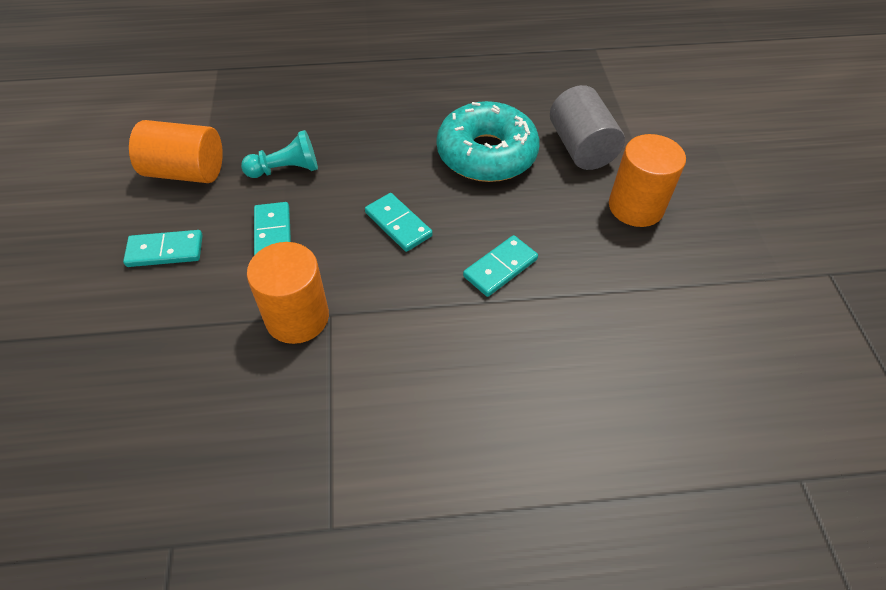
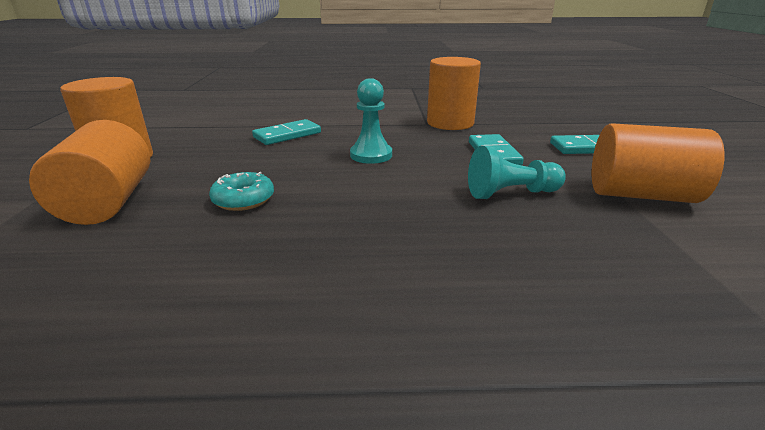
camera: 175 degrees left, 25 degrees down
turquoise domino [365,193,433,252] -> turquoise pawn [350,78,392,164]
turquoise donut [437,101,540,182] -> turquoise donut [209,172,274,211], size x0.44
grey cylinder [550,85,625,170] -> orange cylinder [29,120,150,225]

